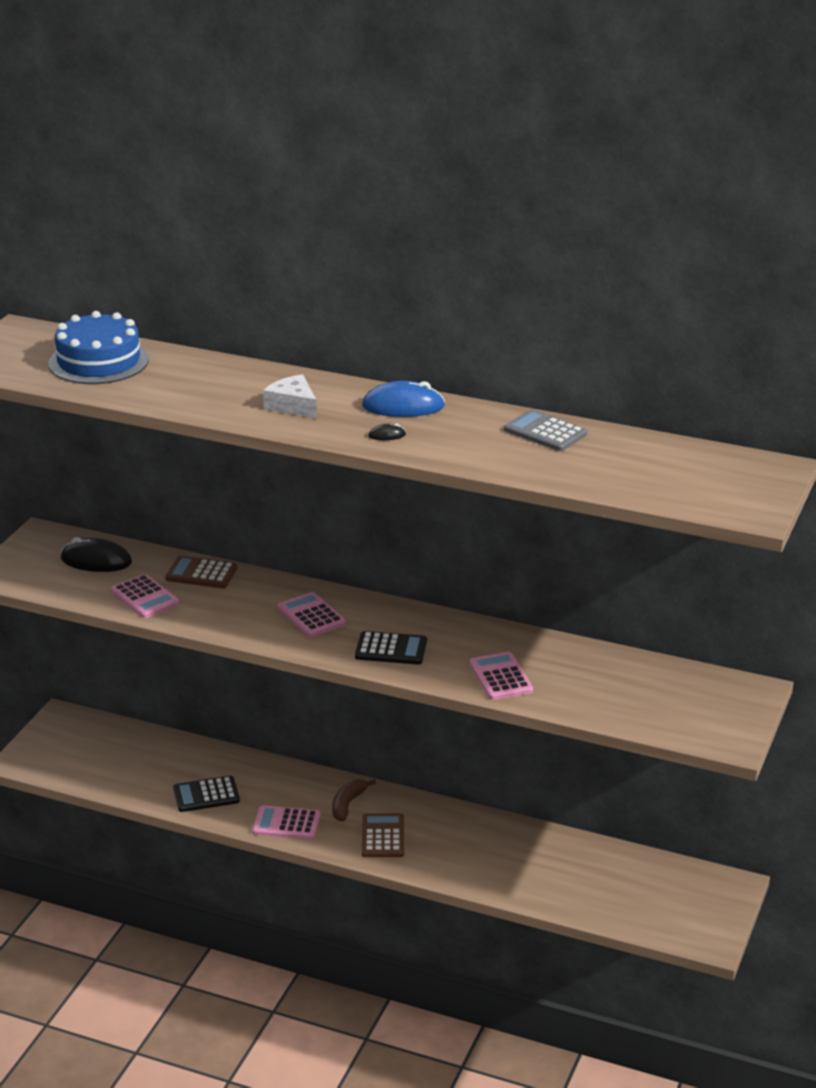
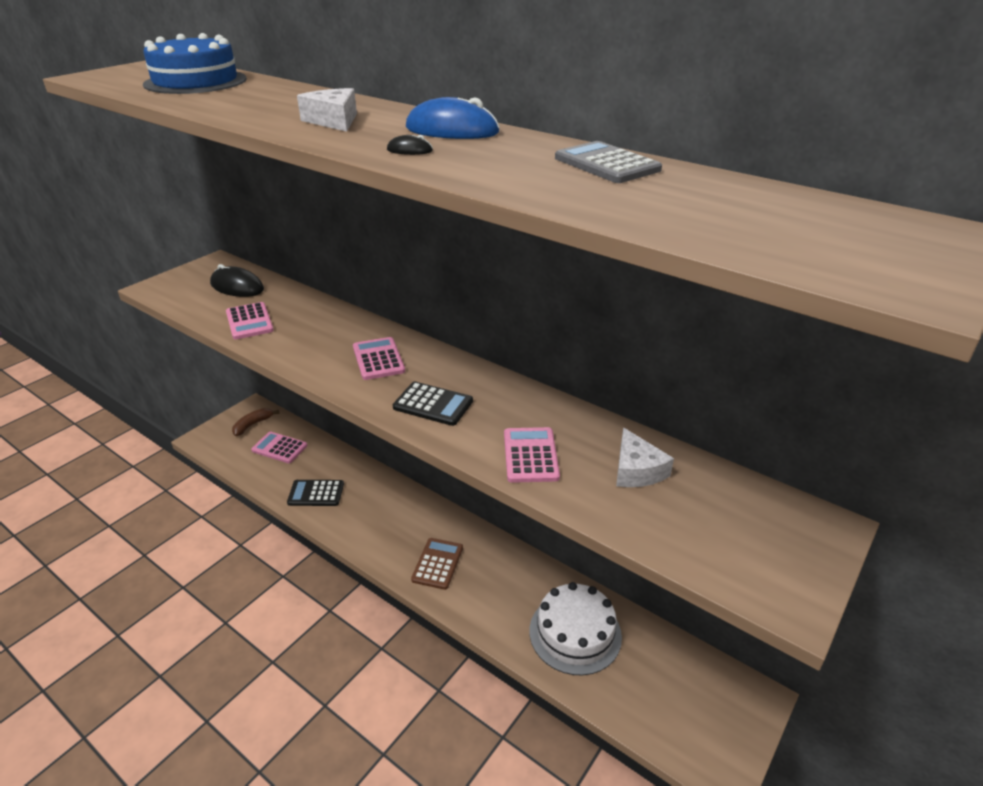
camera: 15 degrees right, 5 degrees up
brown calculator [165,556,238,588] -> none
pink calculator [252,805,321,840] -> pink calculator moved to [251,432,307,463]
brown banana [332,779,376,821] -> brown banana moved to [232,408,279,436]
none -> white cake [530,582,622,675]
none -> white cheese [616,427,674,487]

